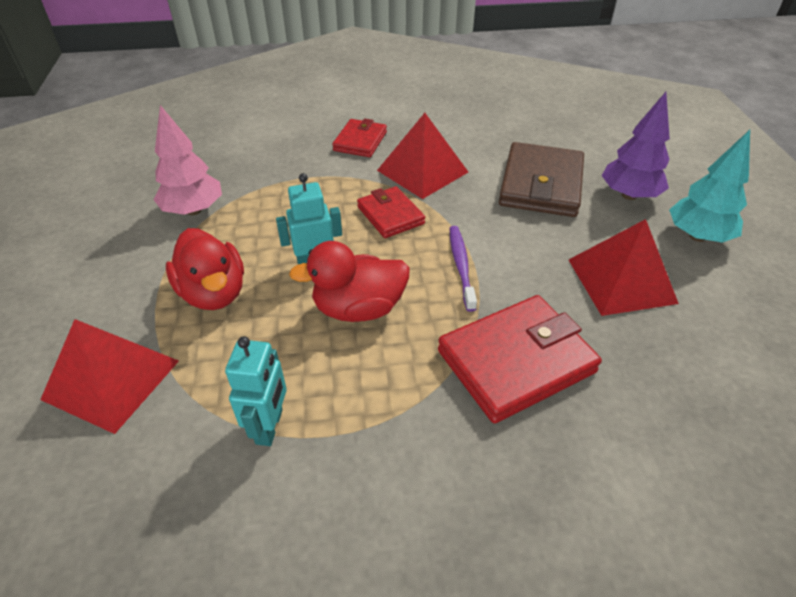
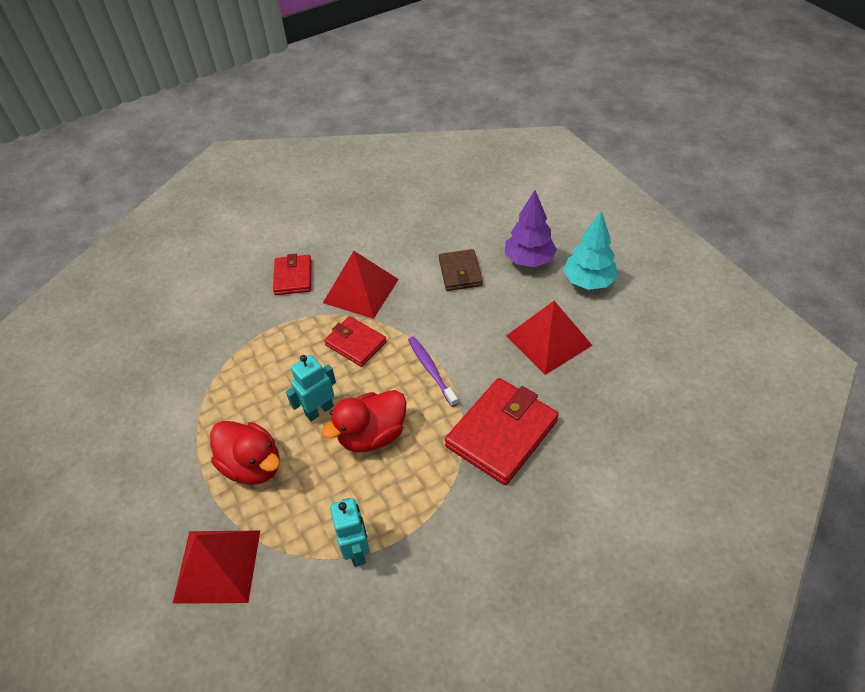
camera: 20 degrees left, 5 degrees up
pink tree [153,105,222,215] -> none
brown wallet [499,142,584,217] -> brown wallet [439,249,483,291], size x0.59

